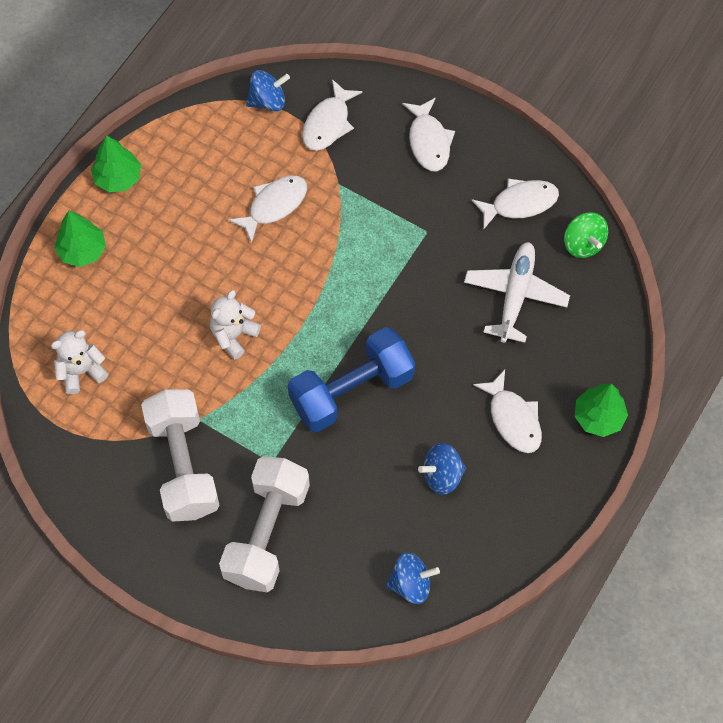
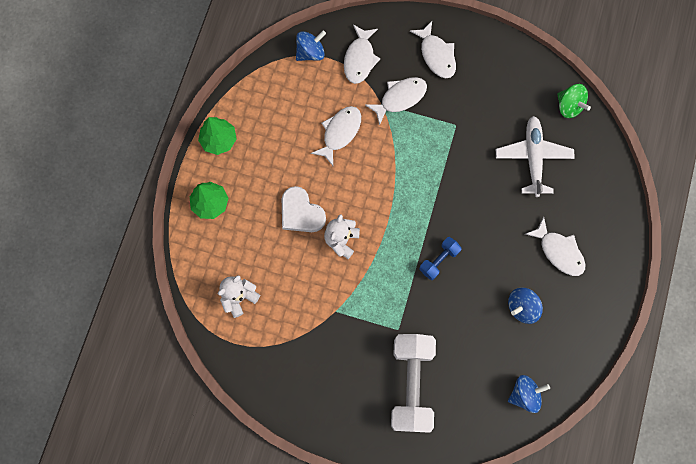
camera: 15 degrees left, 10 degrees up
white dumbbell [141,389,219,522] -> none
blue dumbbell [288,327,415,432] -> blue dumbbell [419,237,462,280], size x0.49
white fish [471,178,559,230] -> white fish moved to [365,77,427,125]
green tree [575,384,628,437] -> none
none -> white heart [282,186,326,232]

